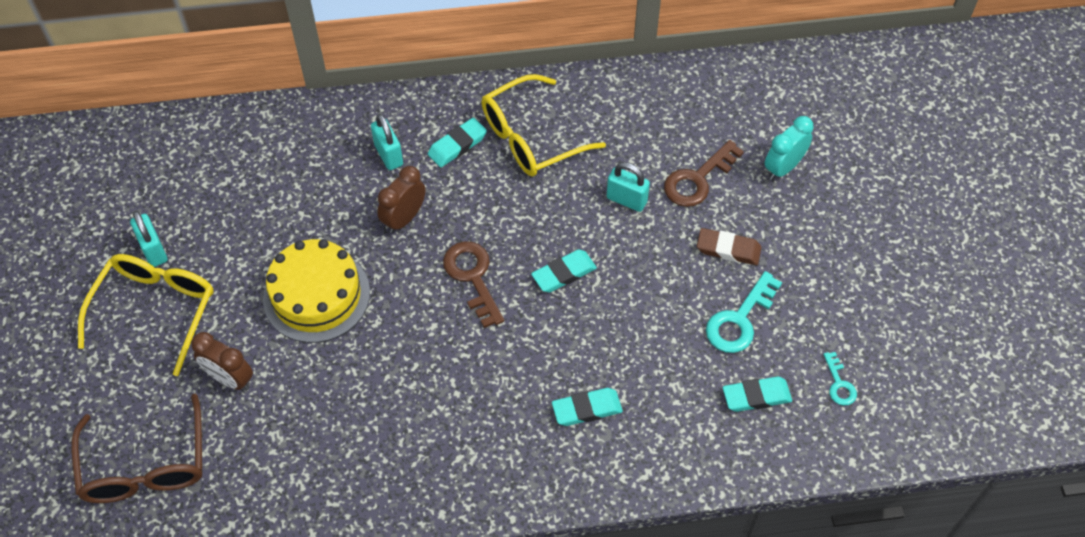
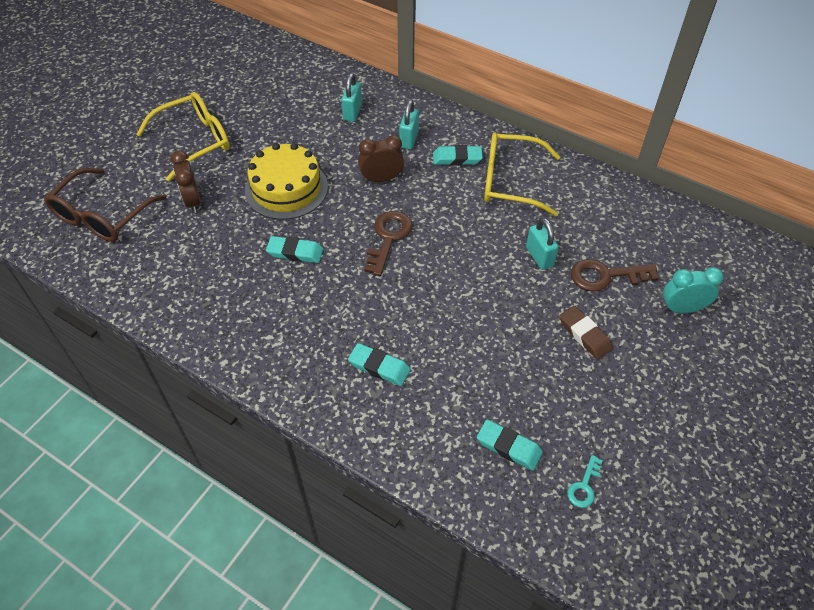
camera: 40 degrees right, 5 degrees down
turquoise padlock [130,211,168,267] -> turquoise padlock moved to [341,73,362,122]
turquoise eraser [531,249,597,292] -> turquoise eraser moved to [266,236,323,263]
turquoise key [706,271,782,353] -> none

